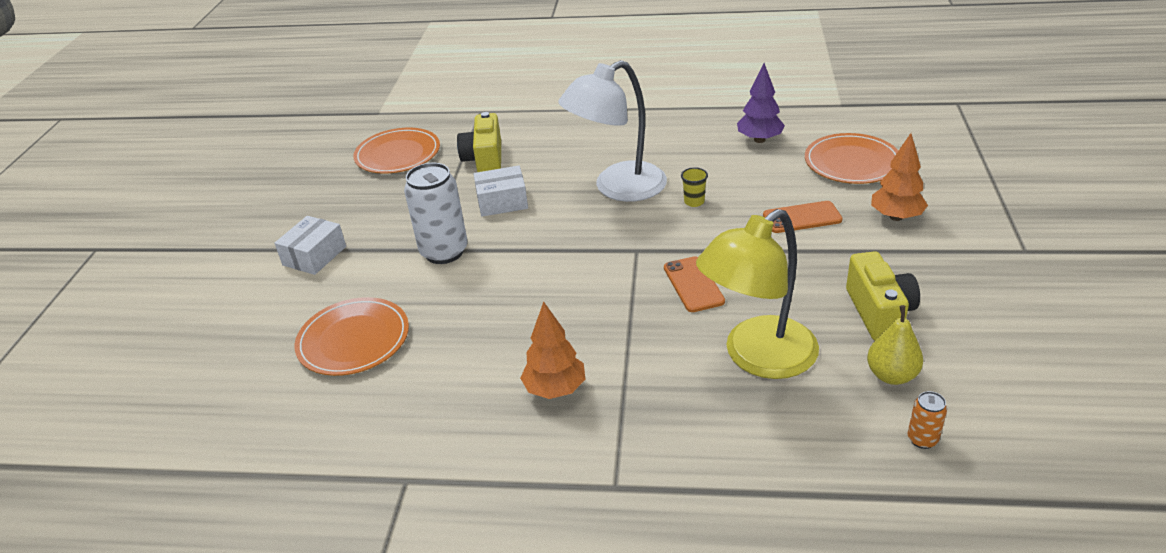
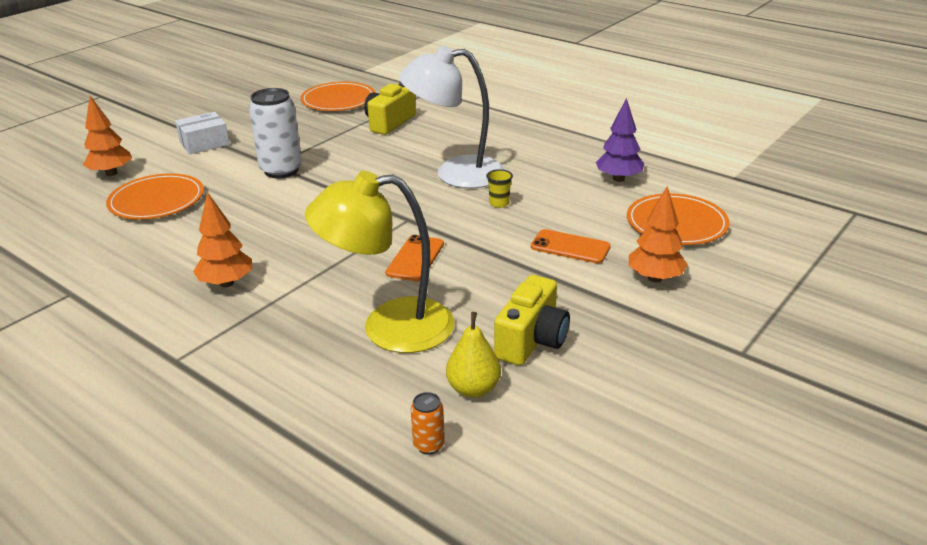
camera: 30 degrees right, 5 degrees down
white box [474,166,528,217] -> none
none -> orange tree [83,96,132,176]

